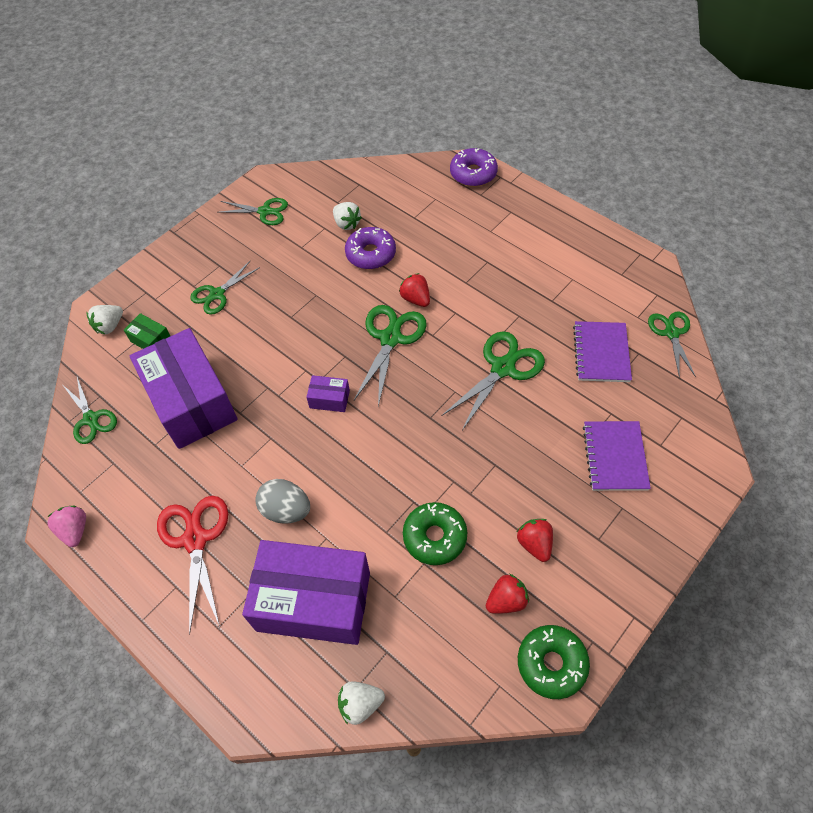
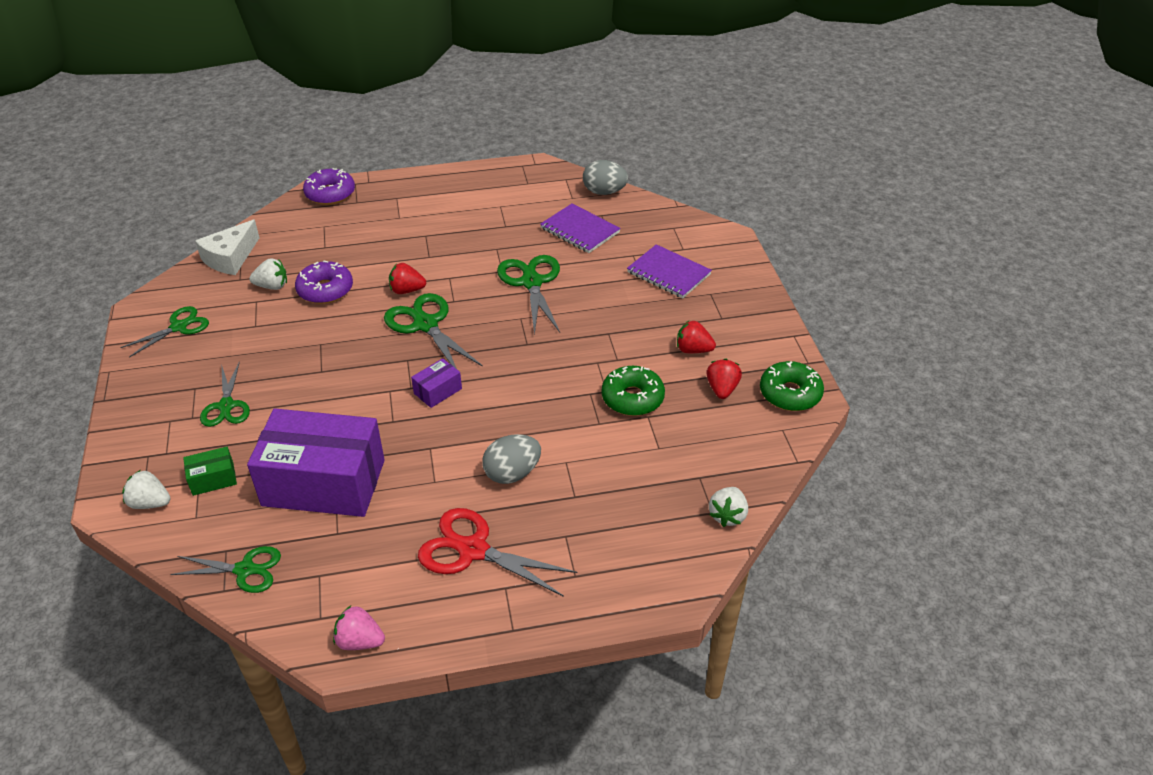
camera: 55 degrees left, 15 degrees down
white strawberry [87,305,123,334] -> white strawberry turned 120 degrees clockwise [122,470,171,509]
purple box [242,540,370,645] -> none
green scissors [648,311,696,378] -> grey egg [583,160,628,195]
none -> white cheese [195,220,259,275]

